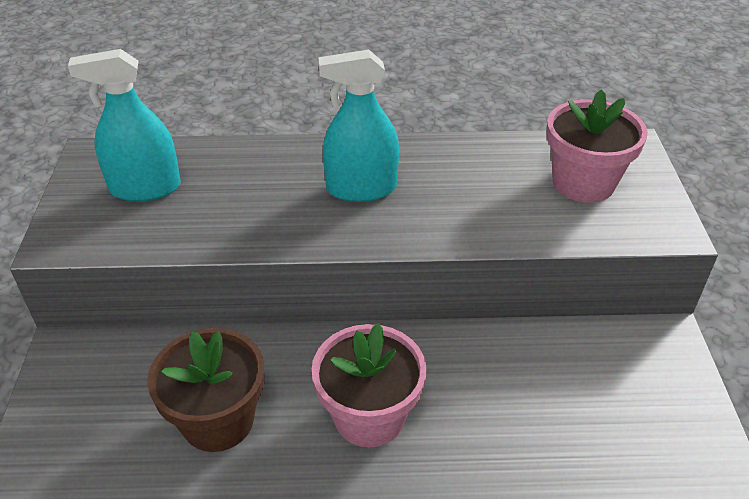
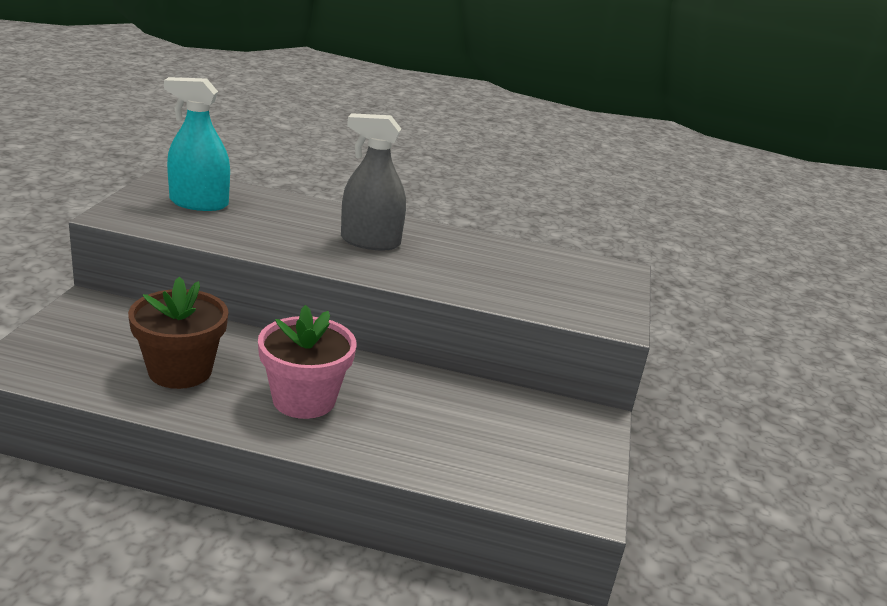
camera: 10 degrees right, 15 degrees down
turquoise spray bottle [318,50,399,202] -> grey spray bottle [341,113,406,250]
pink flower pot [546,90,648,203] -> none

